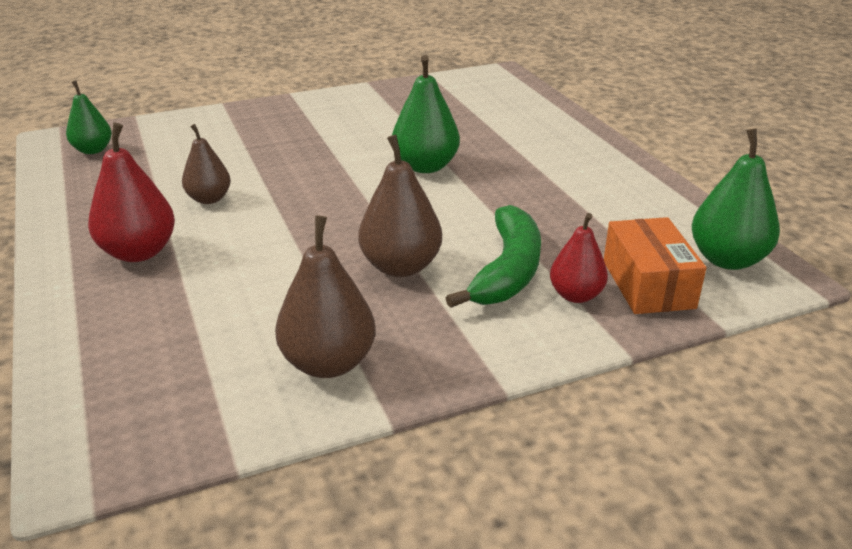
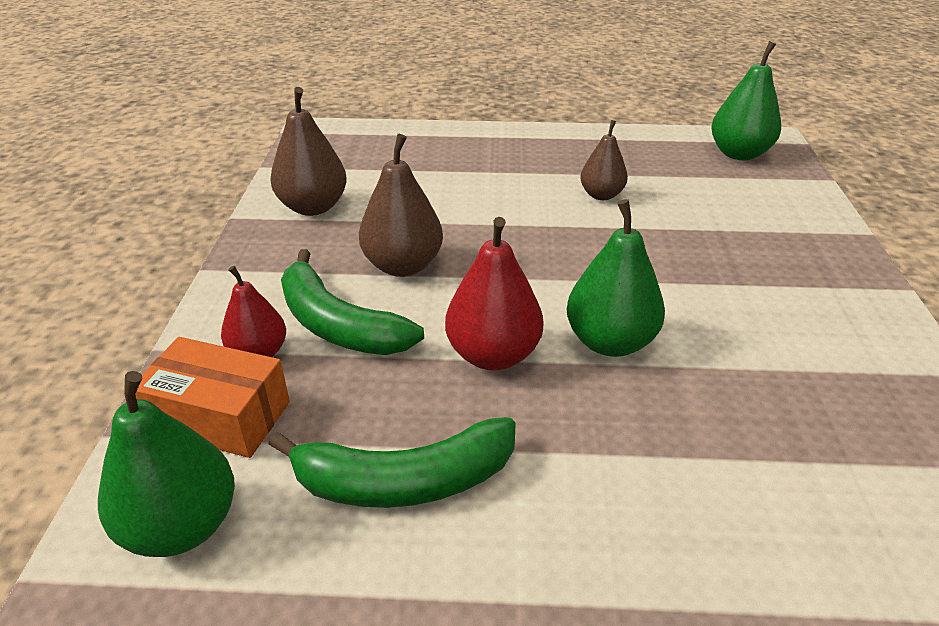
camera: 115 degrees right, 5 degrees up
green pear [66,81,112,154] -> green pear [711,41,781,160], size x1.54
red pear [88,123,175,262] -> red pear moved to [445,217,543,370]
none -> green banana [268,417,516,508]

